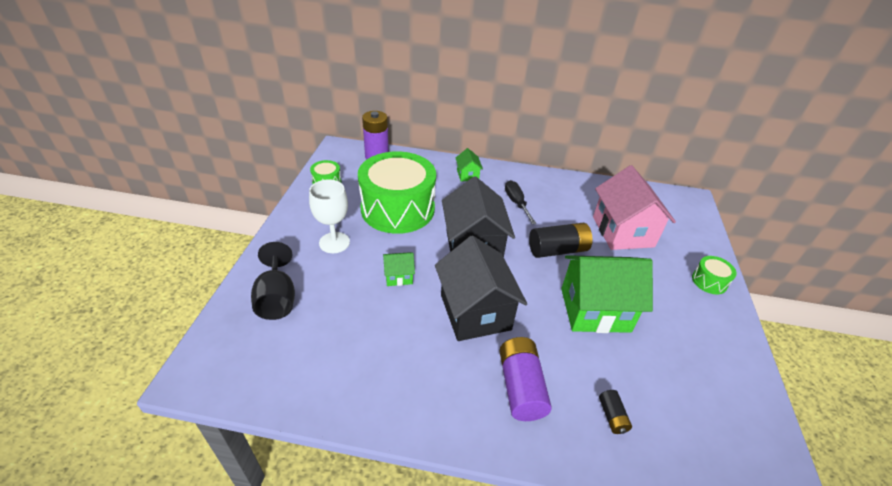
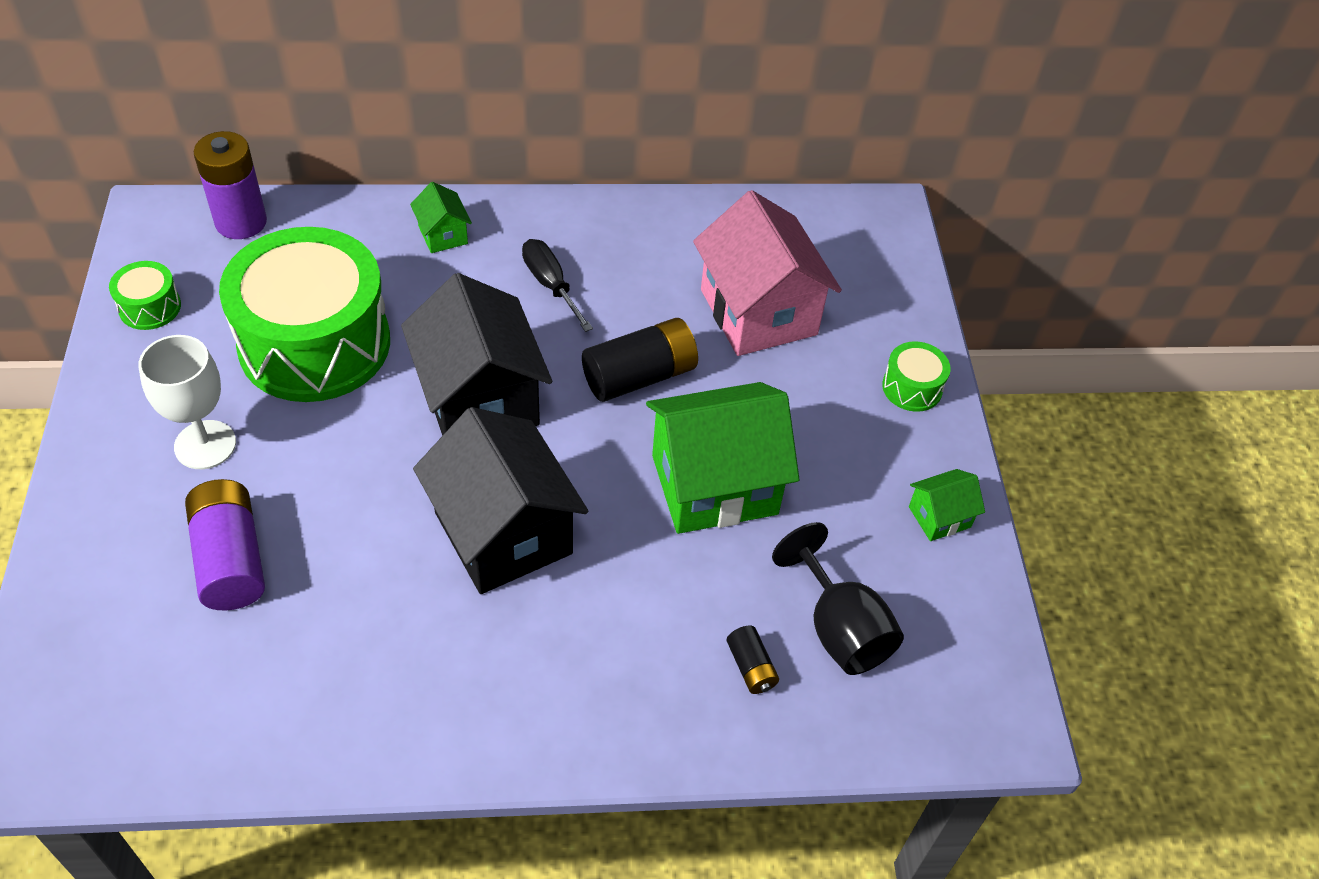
camera: 15 degrees left, 10 degrees up
black goblet [251,242,295,320] -> black goblet moved to [772,522,904,675]
green house [383,252,415,286] -> green house moved to [909,469,985,541]
purple battery [499,337,552,421] -> purple battery moved to [185,479,265,610]

